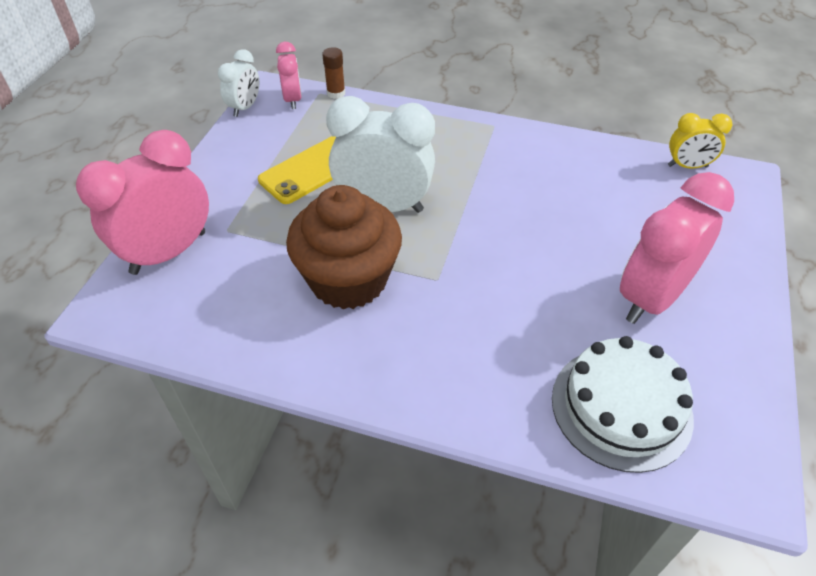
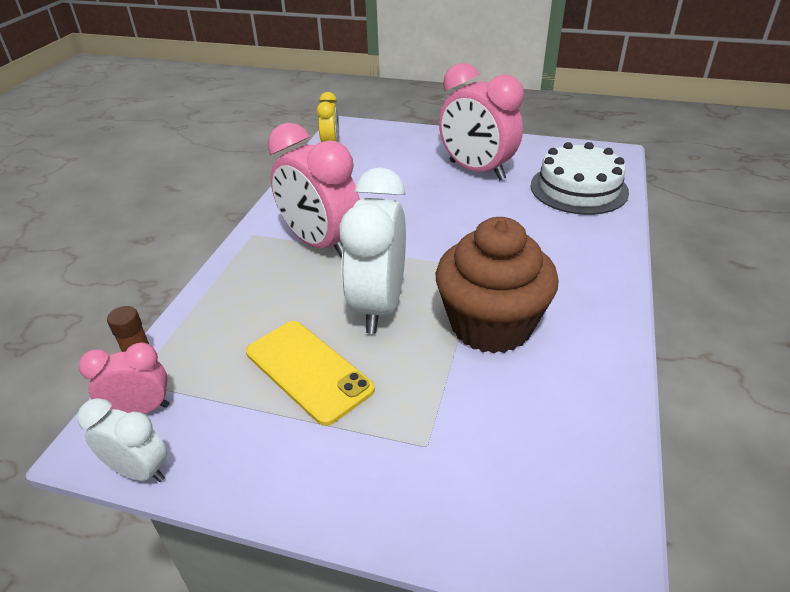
camera: 90 degrees left, 10 degrees down
pink clock [76,130,209,275] -> pink clock moved to [268,123,360,259]

